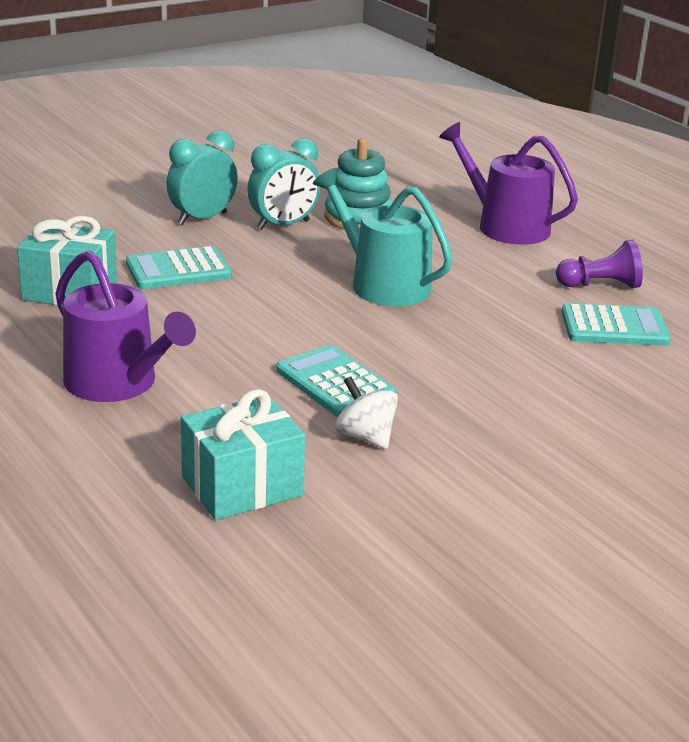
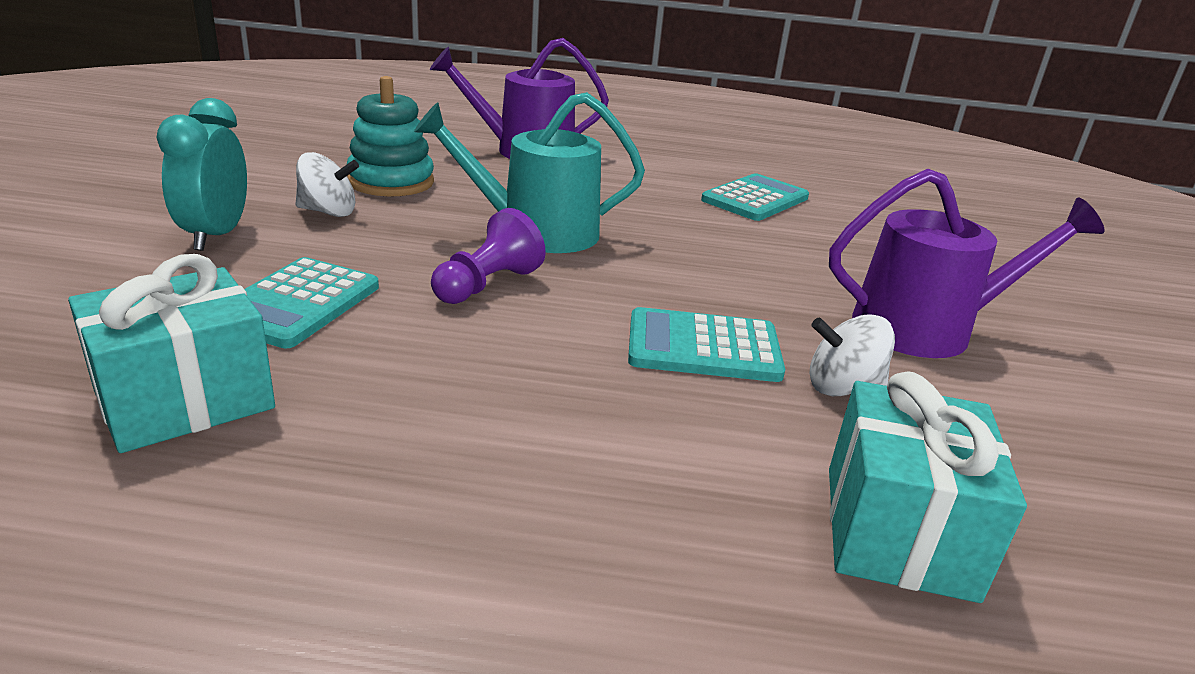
camera: 50 degrees left, 0 degrees up
purple watering can [55,250,196,402] -> purple watering can moved to [829,169,1105,358]
turquoise clock [247,138,321,230] -> white spinning top [296,152,359,217]
purple pawn [556,240,643,288] -> purple pawn moved to [431,208,546,304]

